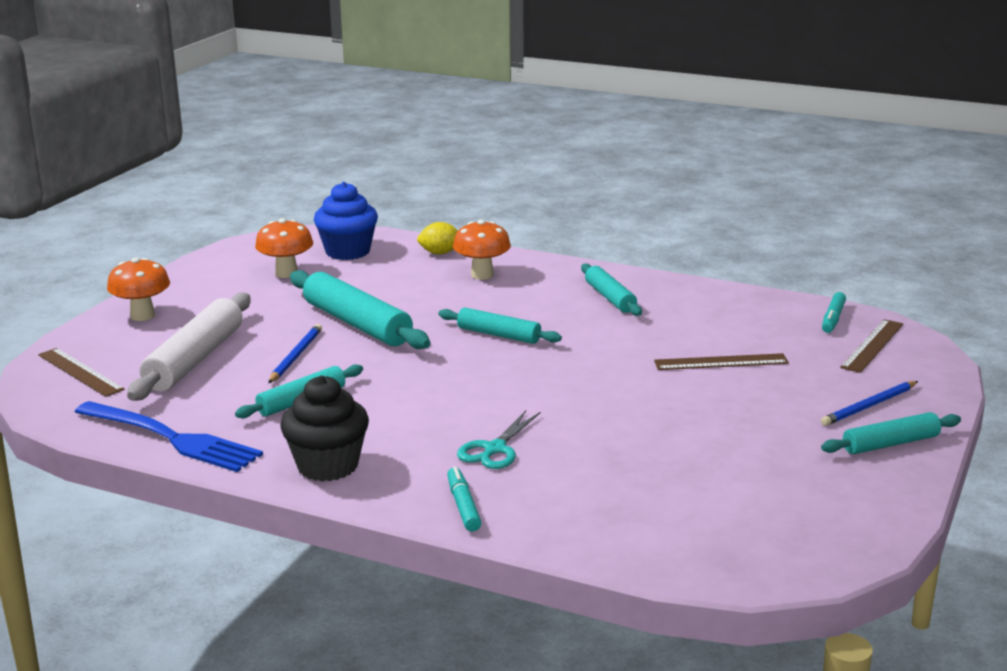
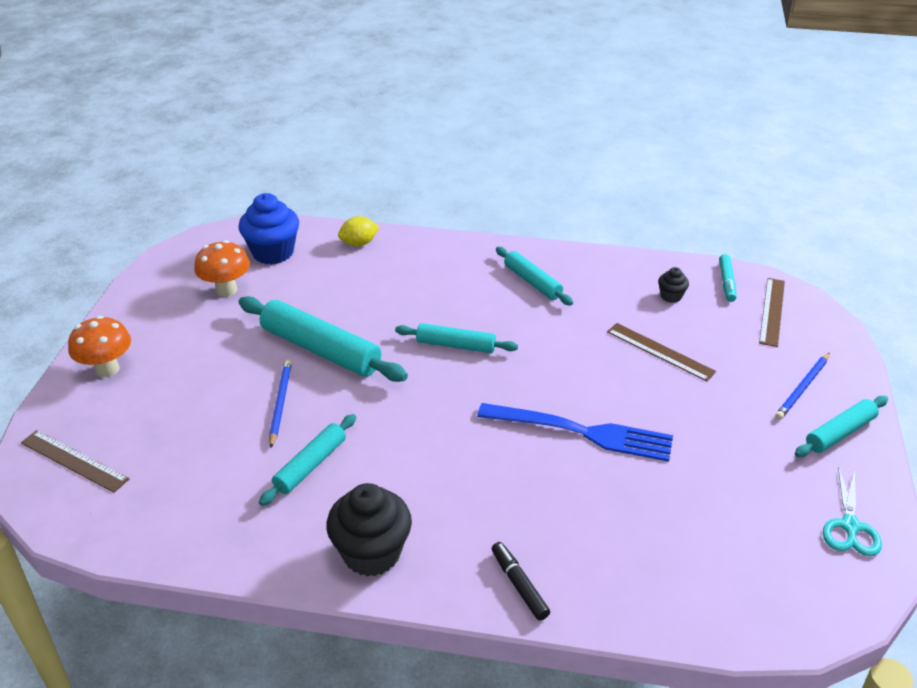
camera: 15 degrees left, 15 degrees up
blue fork [75,401,263,472] -> blue fork moved to [477,403,673,462]
white rolling pin [127,293,250,401] -> none
turquoise marker [447,466,481,531] -> black marker [492,542,550,621]
orange mushroom [453,219,511,280] -> none
turquoise scissors [457,410,541,469] -> turquoise scissors moved to [823,467,882,556]
brown ruler [654,353,789,370] -> brown ruler turned 60 degrees clockwise [607,323,716,381]
none -> black cupcake [658,267,689,303]

